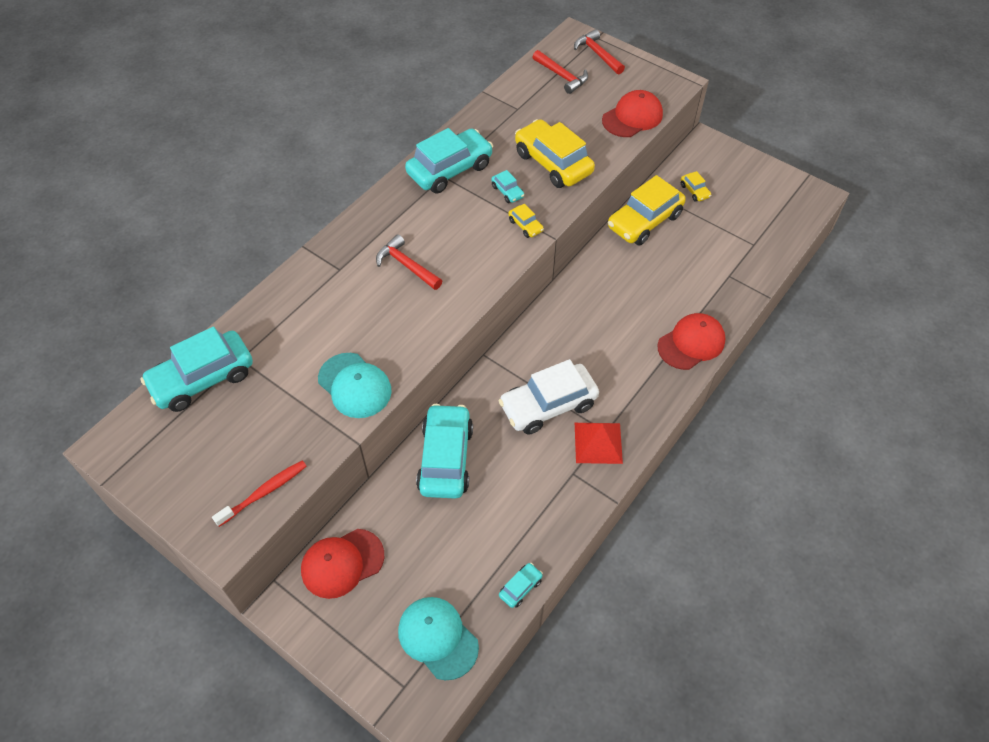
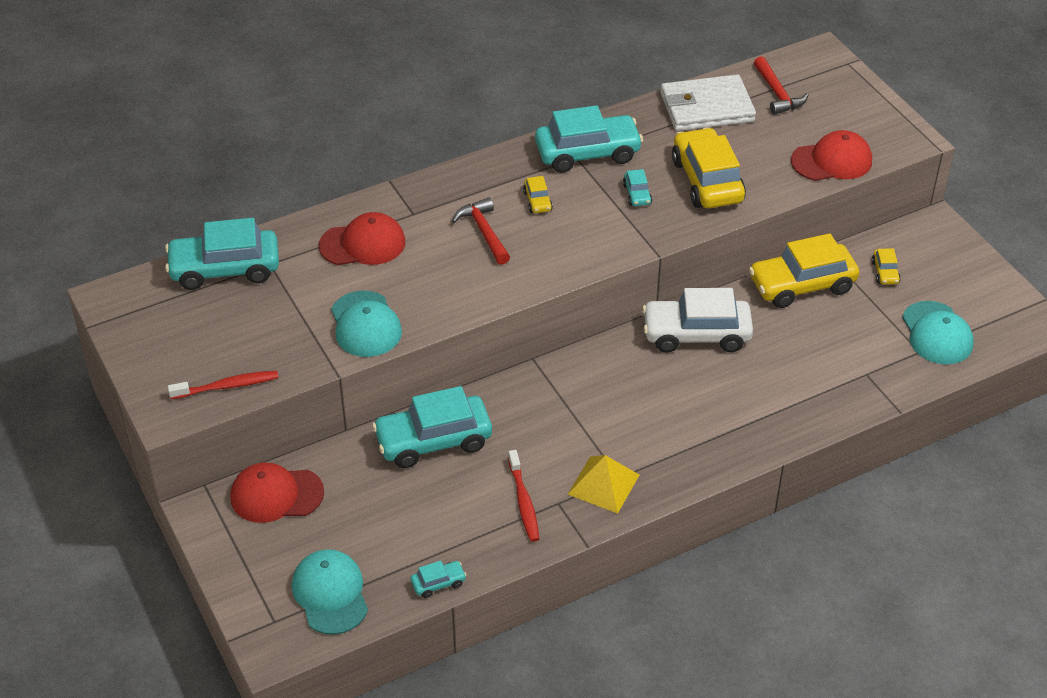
camera: 25 degrees right, 10 degrees down
turquoise car [416,404,473,499] -> turquoise car turned 135 degrees counterclockwise [372,386,492,468]
white car [499,359,599,435] -> white car moved to [642,288,753,353]
yellow car [508,204,544,238] -> yellow car moved to [523,176,553,213]
red hammer [574,29,625,74] -> none
red pyramid [575,423,623,464] -> yellow pyramid [567,455,639,514]
red cap [657,313,726,370] -> red cap moved to [319,212,405,265]
none -> red toothbrush [508,450,539,542]
none -> white wallet [661,74,756,131]
none -> turquoise cap [902,301,973,364]

